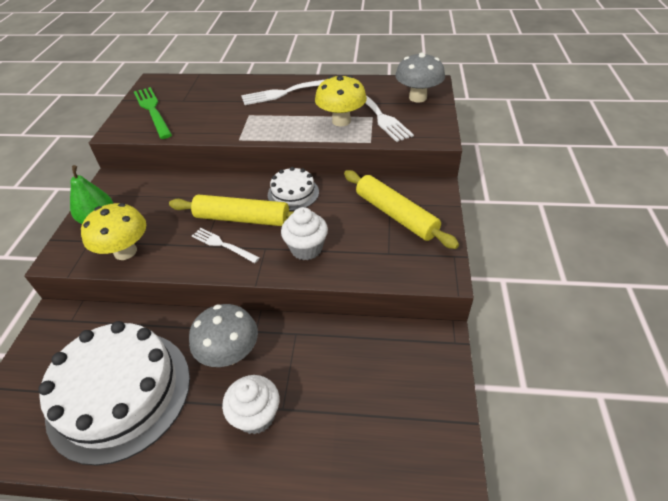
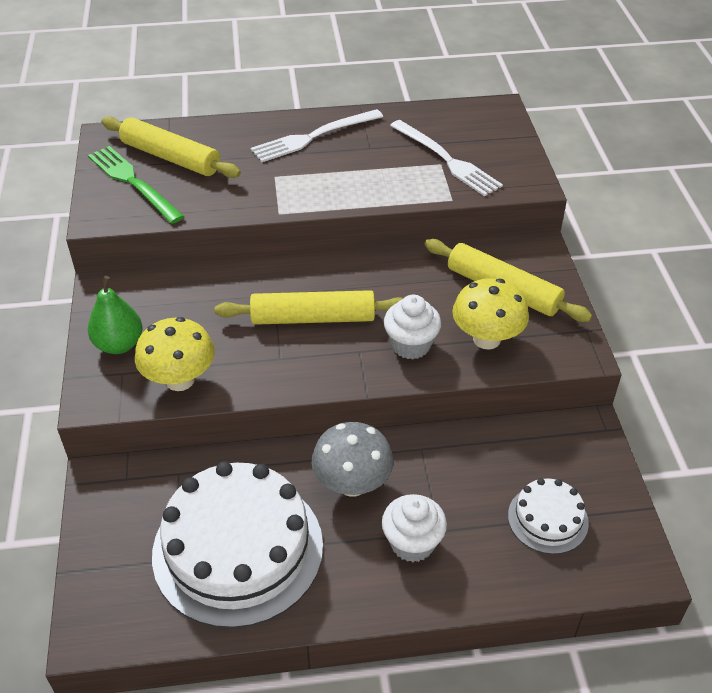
camera: 15 degrees left, 0 degrees up
white fork [192,228,260,263] -> none
white cake [268,167,319,211] -> white cake moved to [508,478,589,554]
yellow mushroom [315,75,367,126] -> yellow mushroom moved to [452,278,529,350]
grey mushroom [395,52,445,103] -> none
none -> yellow rolling pin [101,116,241,178]

